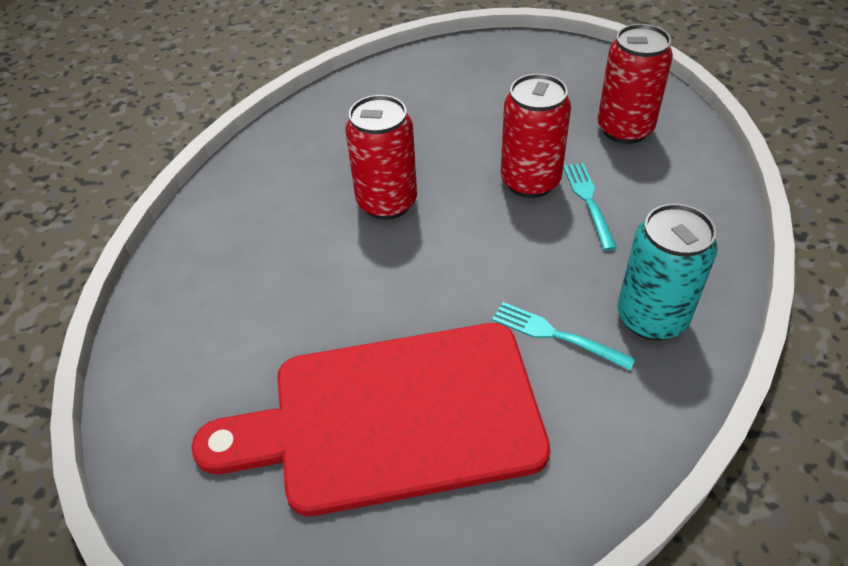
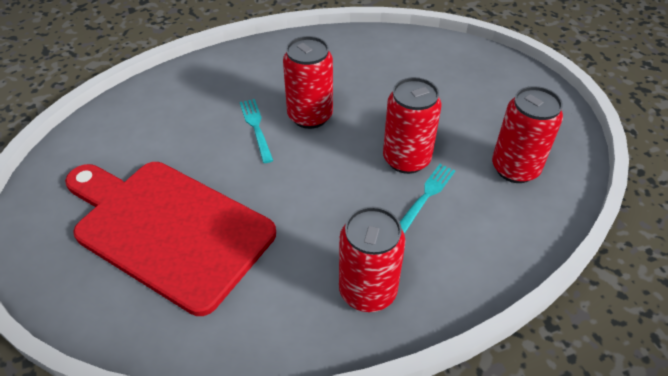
camera: 40 degrees right, 0 degrees up
turquoise fork [492,302,635,370] -> turquoise fork moved to [240,99,273,163]
turquoise can [618,204,718,341] -> red can [339,207,406,312]

